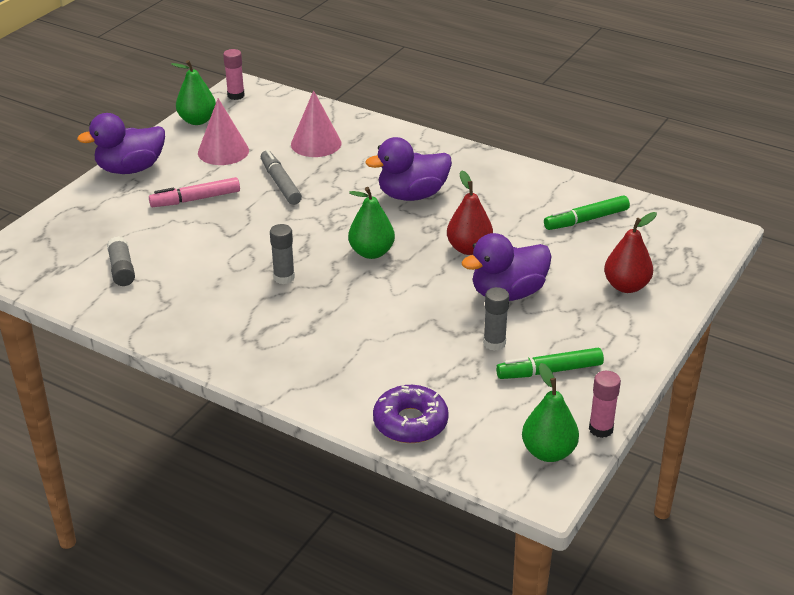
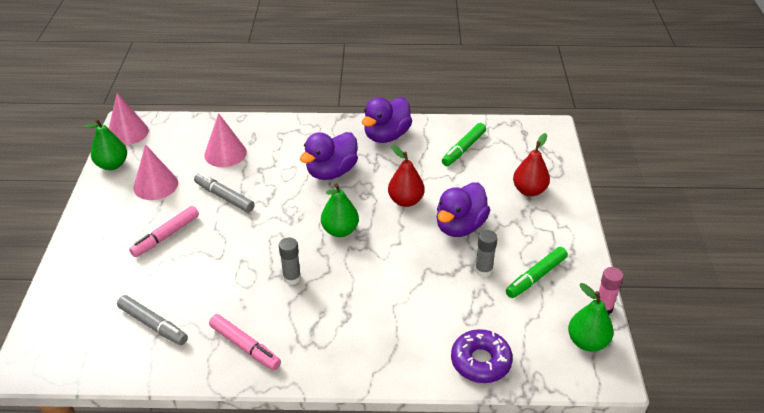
camera: 30 degrees left, 5 degrees up
purple duck [77,113,165,174] -> purple duck moved to [362,97,412,143]
grey glue stick [107,236,135,286] -> grey marker [117,295,188,345]
pink glue stick [223,49,245,100] -> pink cone [109,93,149,146]
none -> pink marker [209,314,281,370]

